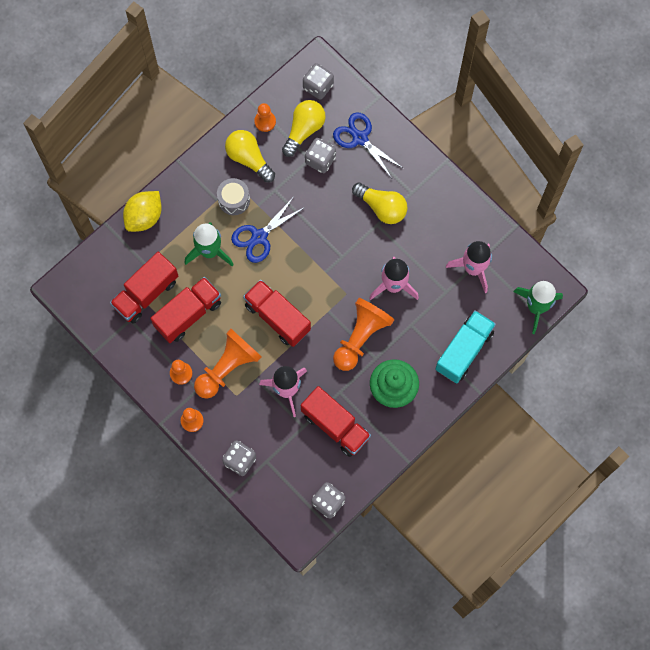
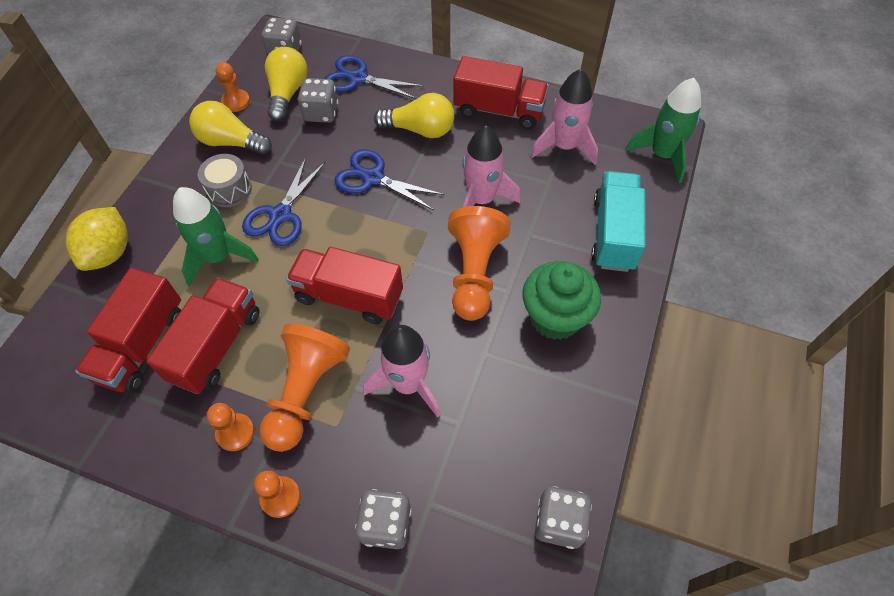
camera: 25 degrees left, 15 degrees down
red truck [301,386,371,457] -> red truck moved to [454,56,549,129]
none -> blue scissors [334,149,445,210]

